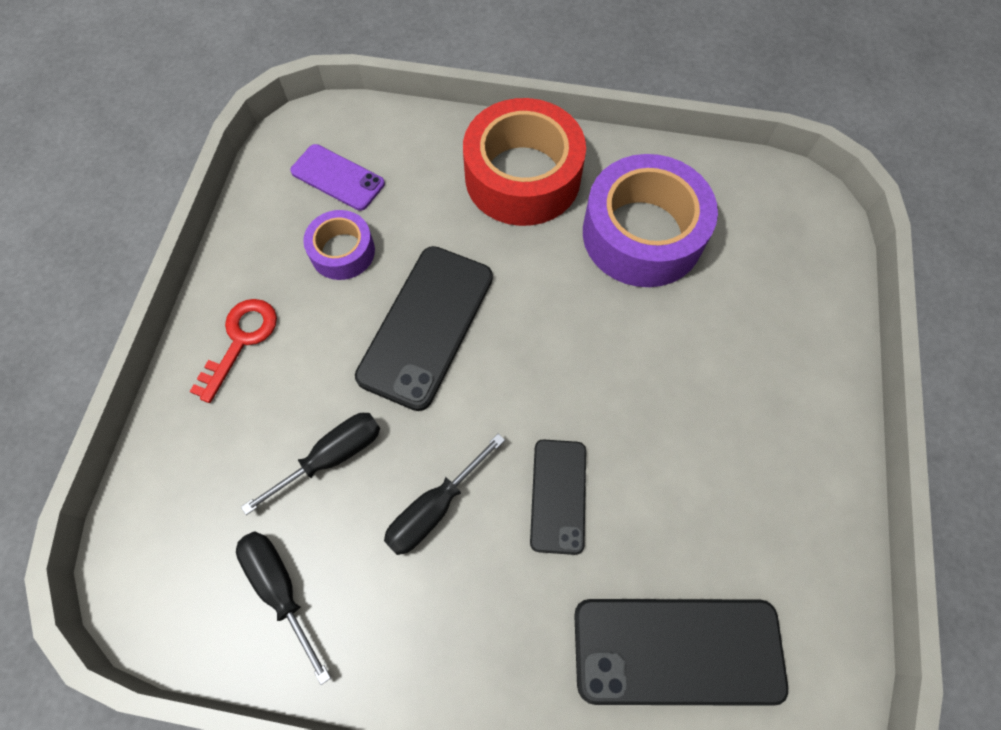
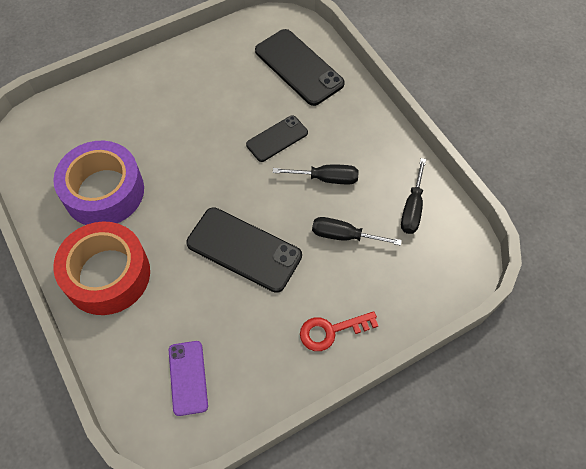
camera: 130 degrees left, 5 degrees down
purple tape [303,210,375,280] -> none
black phone [355,246,493,411] -> black phone turned 45 degrees clockwise [186,207,302,293]

